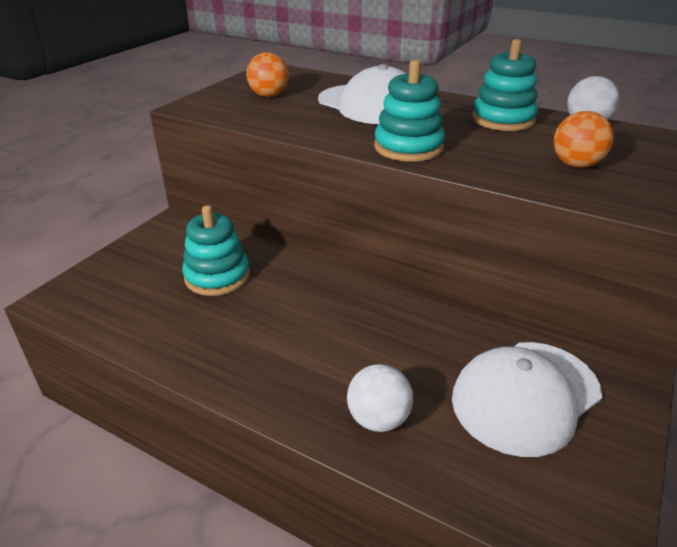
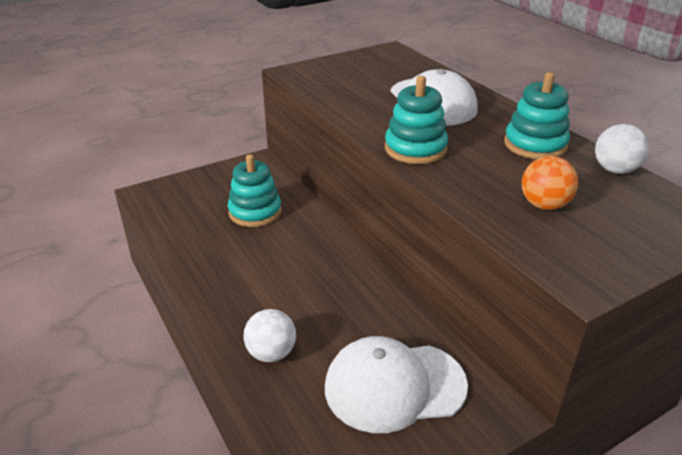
camera: 30 degrees right, 0 degrees up
orange ball [246,52,289,97] -> none

